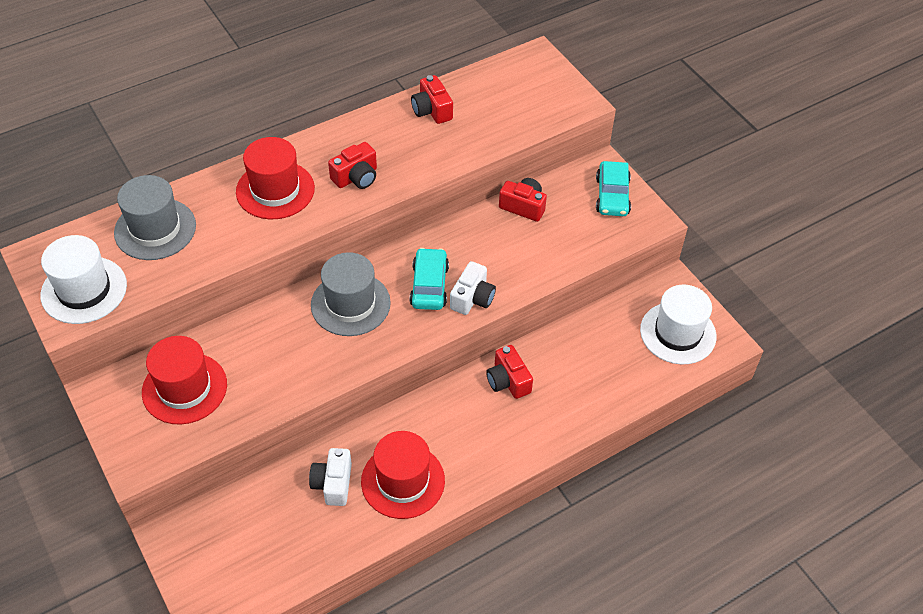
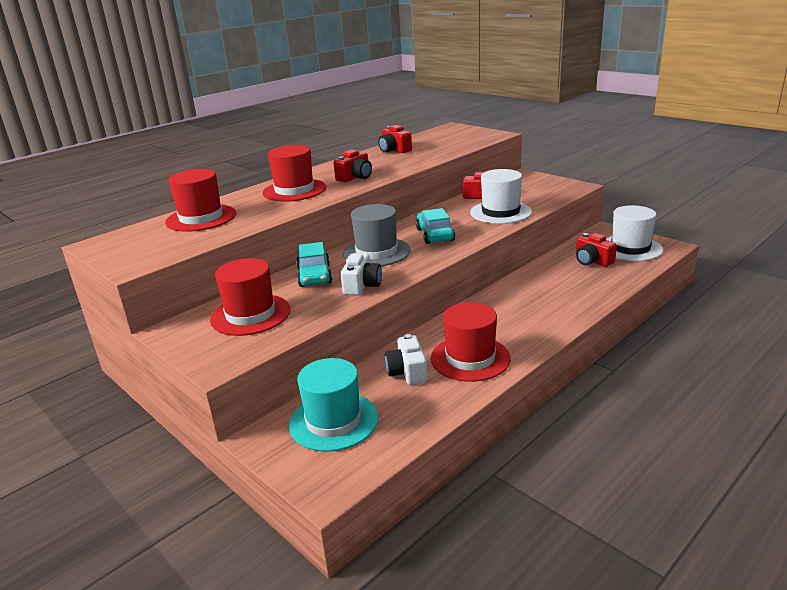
camera: 10 degrees left, 25 degrees down
white hat [40,235,127,324] -> white hat moved to [470,169,532,224]
grey hat [114,175,196,260] -> red hat [165,169,236,232]
white camera [450,261,496,315] -> white camera moved to [341,253,382,295]
red camera [486,345,533,399] -> red camera moved to [576,233,617,267]
turquoise car [596,161,631,216] -> turquoise car moved to [296,242,333,287]
none -> turquoise hat [289,358,378,452]

